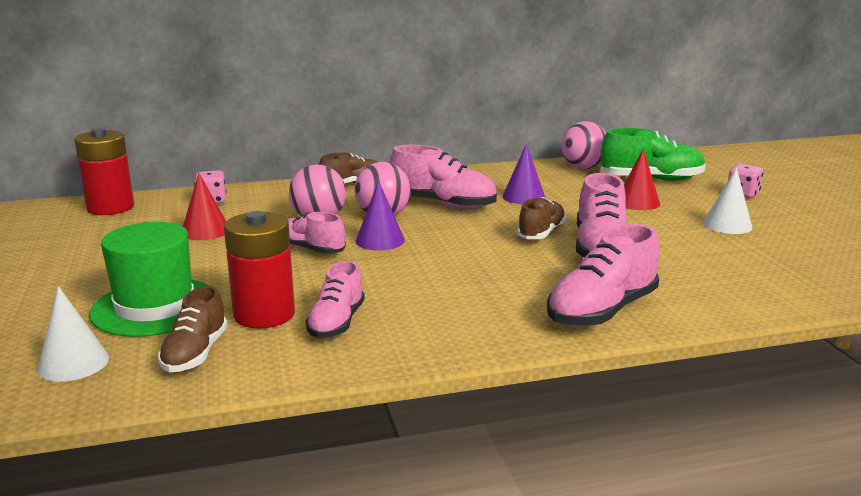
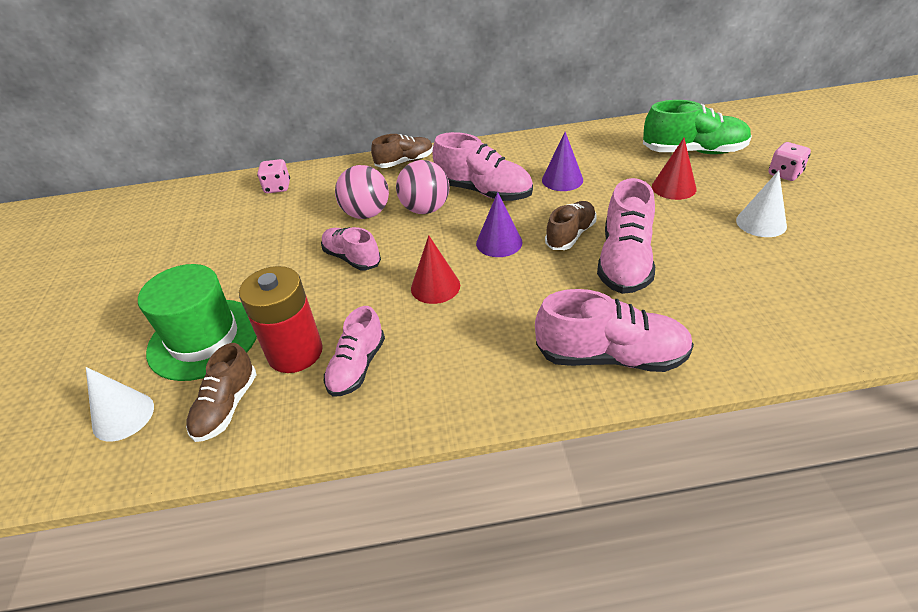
camera: 10 degrees right, 20 degrees up
red battery [74,128,134,215] -> none
red cone [183,173,226,240] -> red cone moved to [411,235,460,304]
purple cone [356,181,405,251] -> purple cone moved to [476,192,523,257]
pink shoe [547,224,660,327] -> pink shoe turned 135 degrees counterclockwise [535,289,694,372]
pink ball [561,121,606,169] -> none

